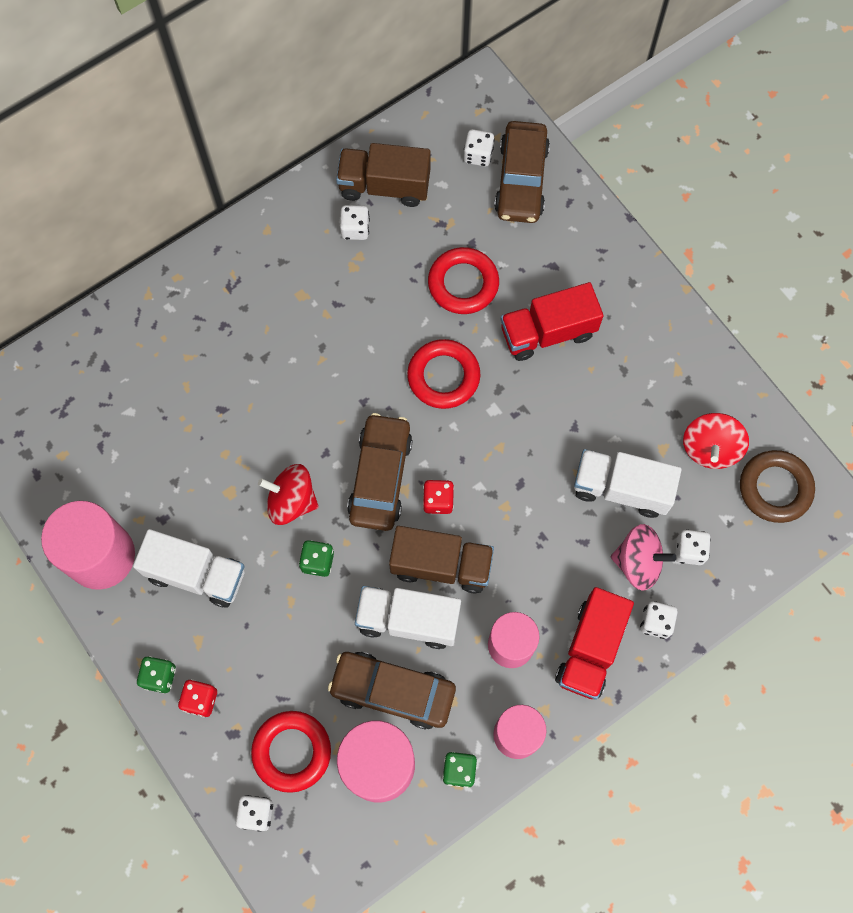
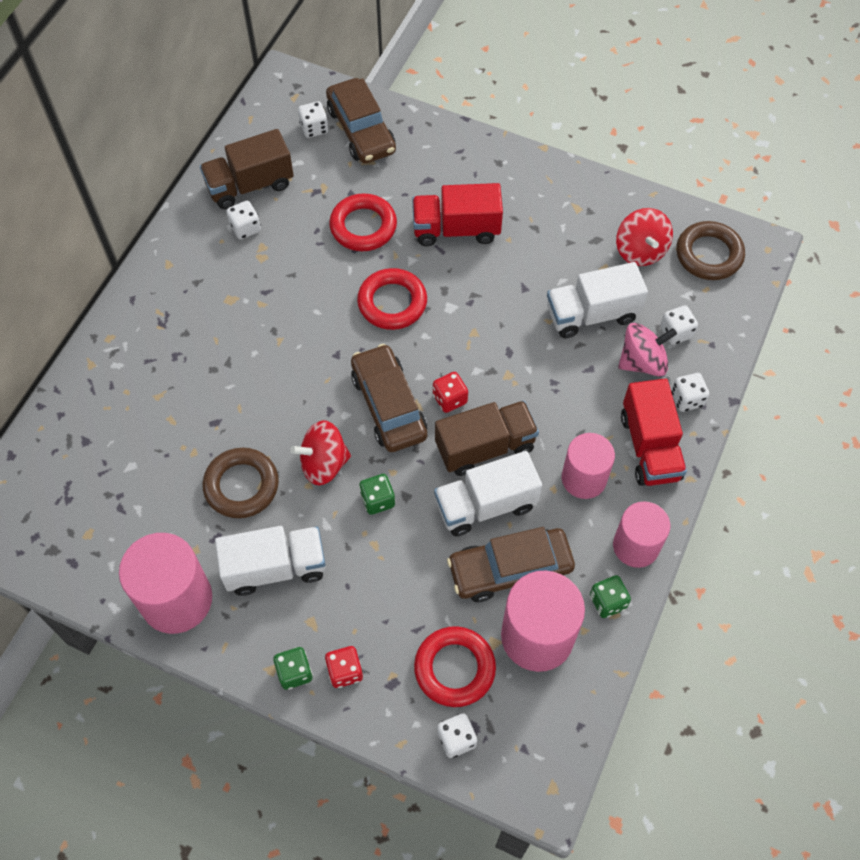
camera: 30 degrees left, 10 degrees down
red truck [501,282,603,361] -> red truck turned 45 degrees clockwise [412,183,503,246]
none -> brown ring [203,448,279,518]

